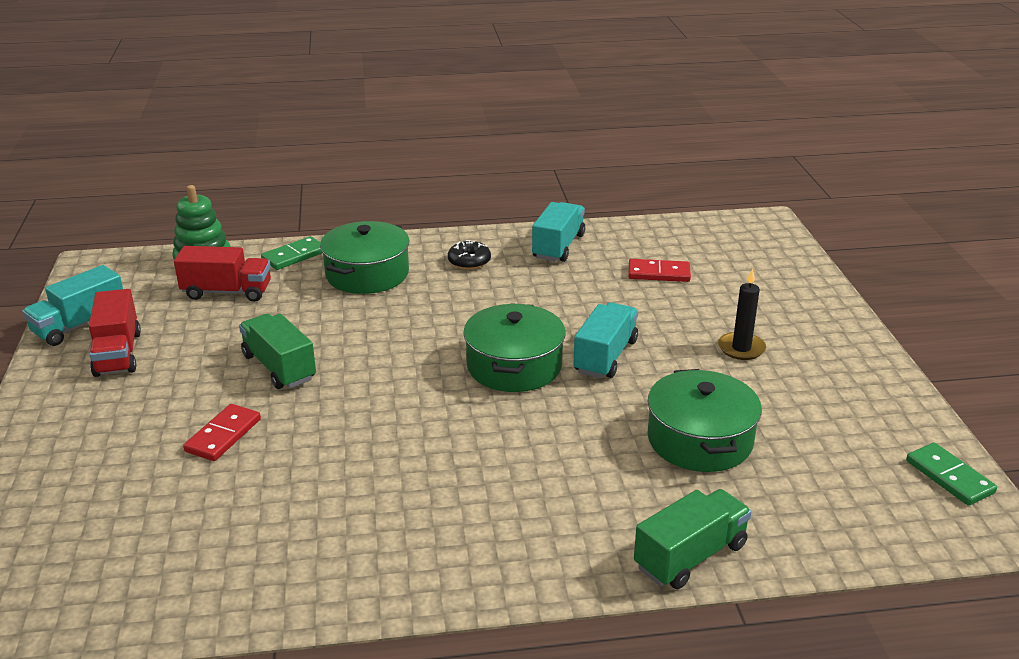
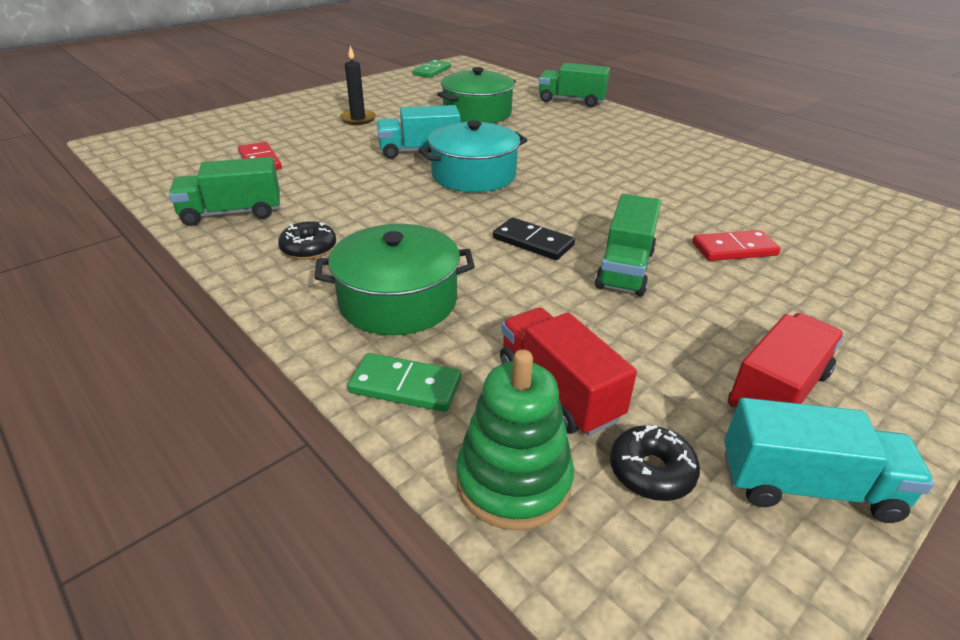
camera: 125 degrees left, 5 degrees up
green pot [463,303,566,392] -> turquoise pot [419,120,527,192]
turquoise truck [532,202,585,262] -> green truck [169,157,280,226]
none -> black domino [493,217,575,260]
none -> black donut [610,425,700,501]

